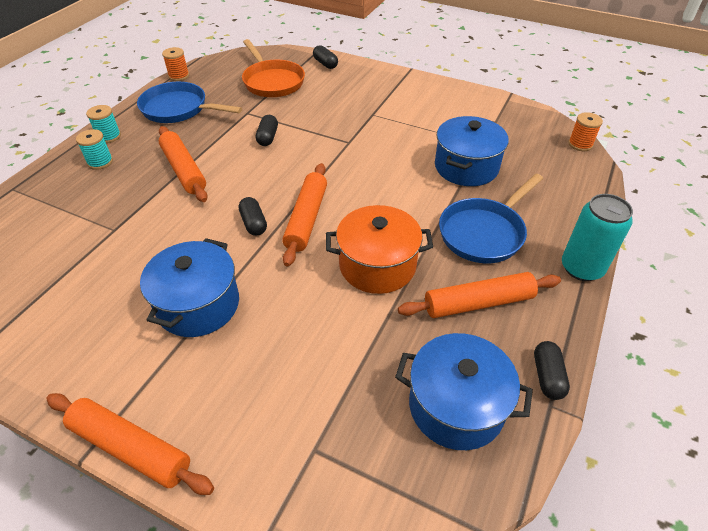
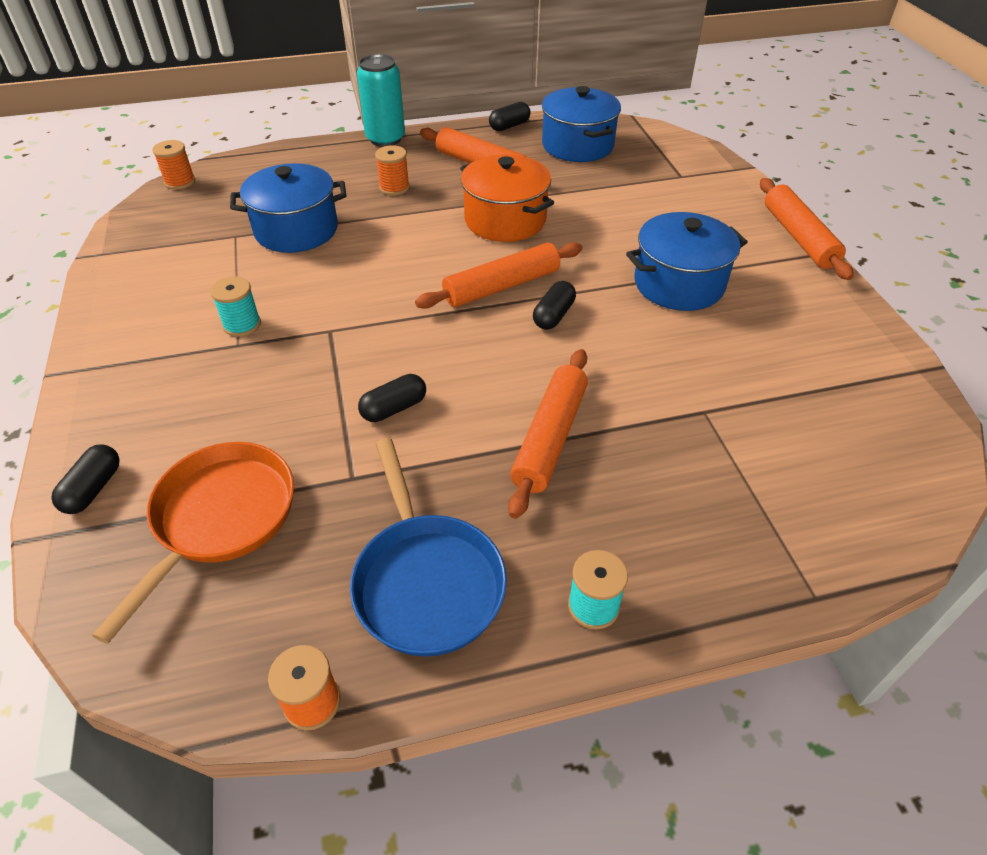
camera: 130 degrees left, 0 degrees up
turquoise spool [76,129,113,170] -> turquoise spool moved to [210,276,261,337]
blue pan [439,174,543,263] -> orange spool [375,145,410,196]

